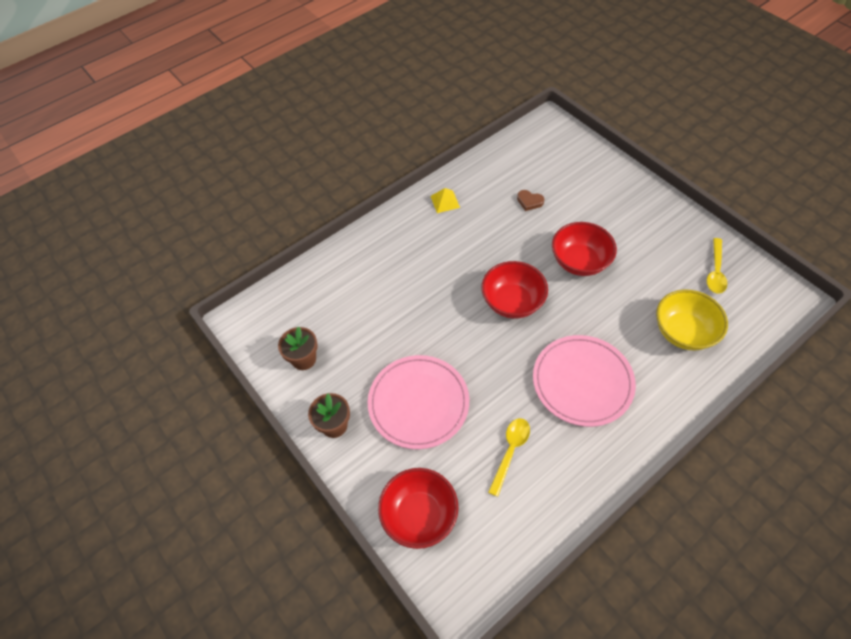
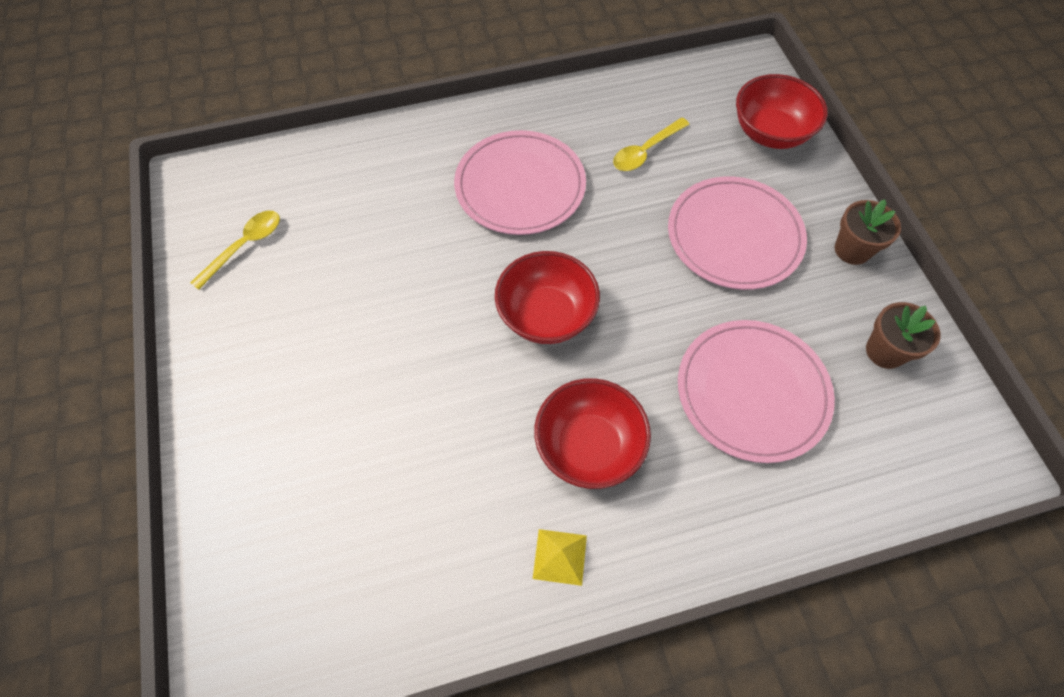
camera: 160 degrees left, 5 degrees up
brown heart [517,190,544,211] -> none
red bowl [552,222,617,276] -> red bowl moved to [534,378,651,489]
yellow bowl [656,289,728,351] -> none
none -> pink plate [678,320,835,463]

